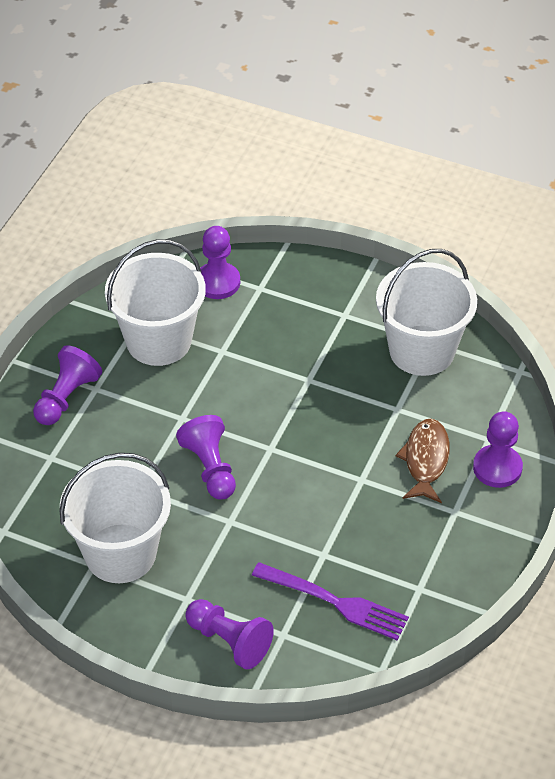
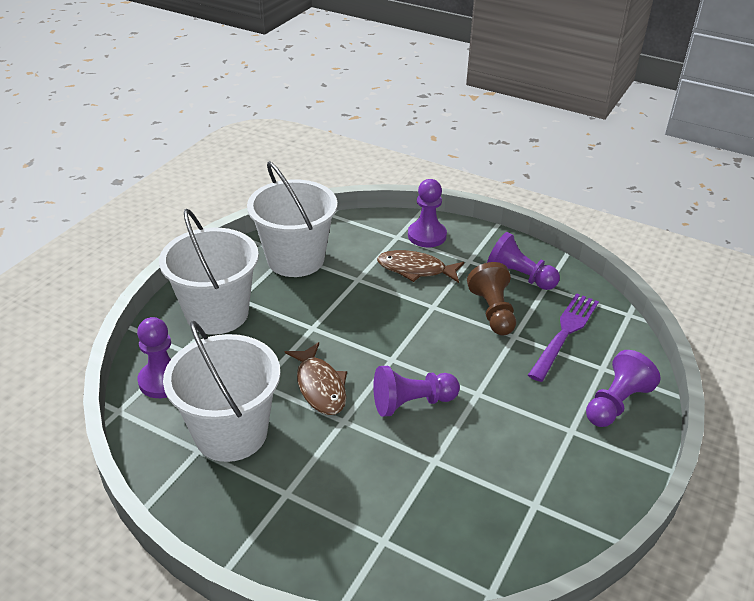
camera: 85 degrees left, 10 degrees down
purple pawn [33,345,102,425] -> purple pawn moved to [487,232,560,290]
white bucket [60,453,171,583] -> white bucket moved to [159,209,259,335]
none -> brown fish [285,342,347,415]
none -> brown pawn [467,262,516,335]

